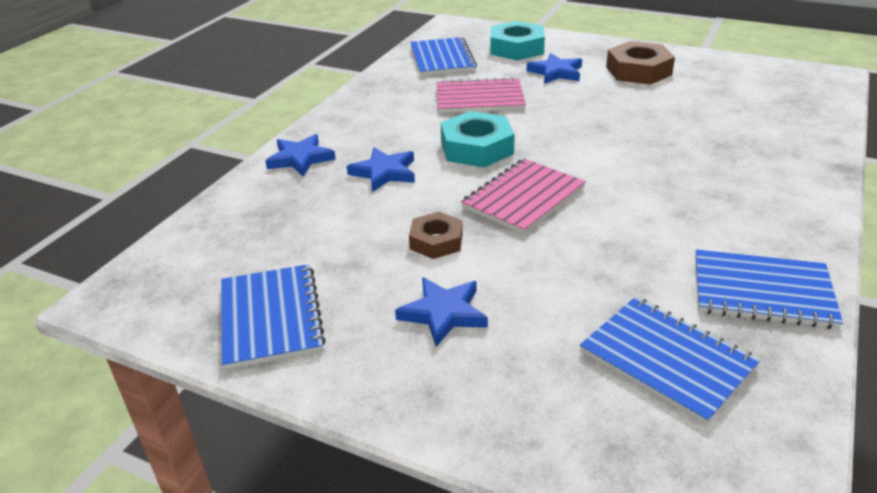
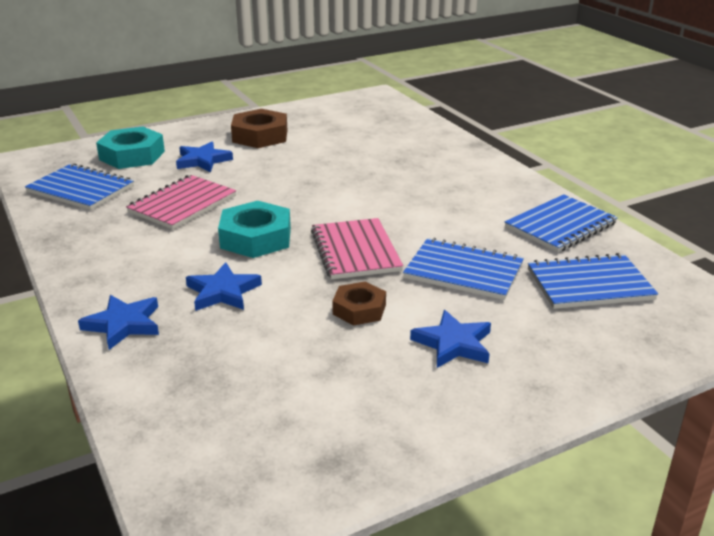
camera: 55 degrees left, 5 degrees down
blue notebook [221,264,326,370] -> blue notebook moved to [403,238,524,300]

